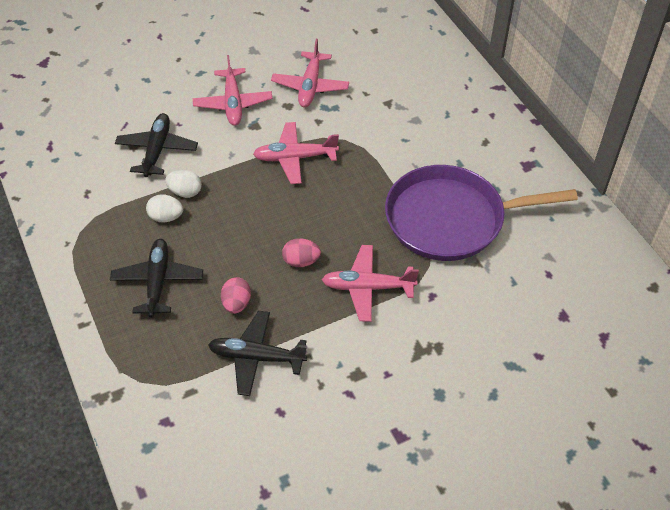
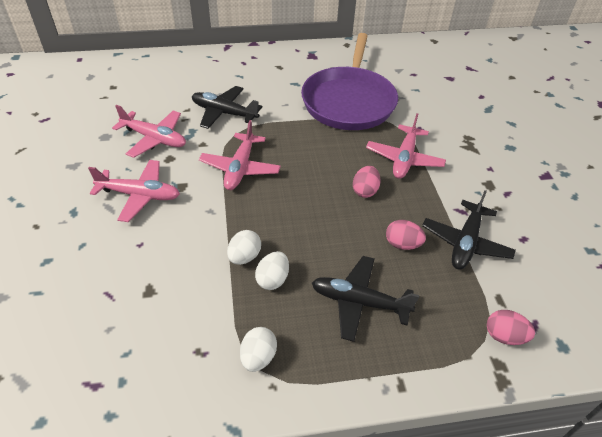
camera: 75 degrees left, 5 degrees down
black plane [115,113,198,177] -> black plane moved to [192,86,262,129]
none -> white egg [240,327,277,372]
none -> pink egg [487,310,535,345]

